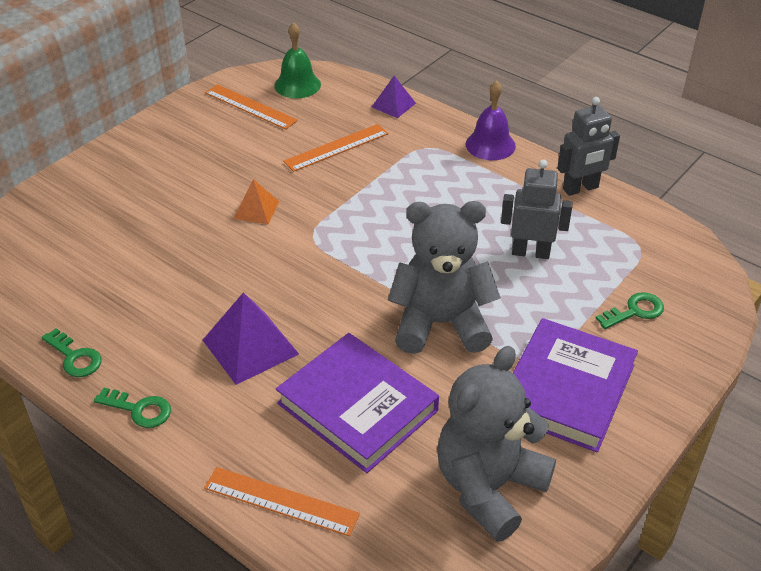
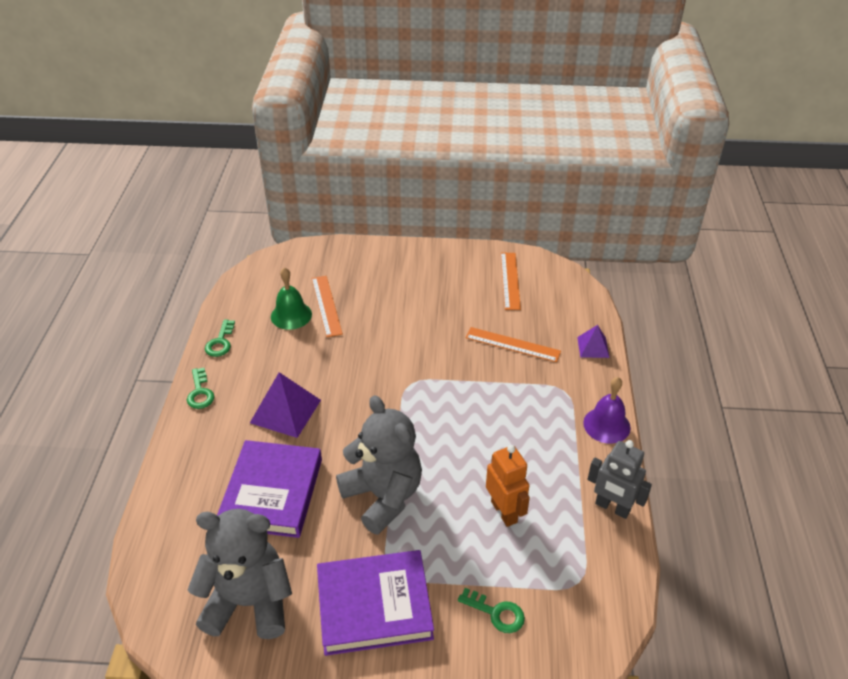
camera: 55 degrees right, 0 degrees up
orange ruler [204,467,360,536] -> orange ruler moved to [312,276,343,337]
orange pyramid [234,179,280,224] -> none
green bell [274,22,321,98] -> green bell moved to [271,267,312,330]
grey robot [501,159,573,259] -> orange robot [486,445,530,527]

